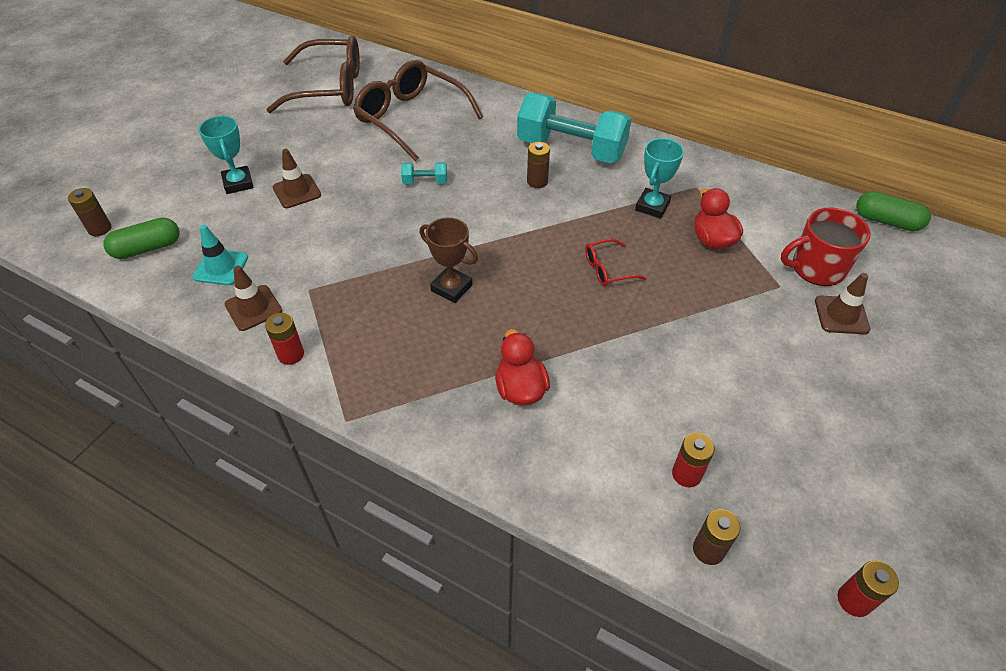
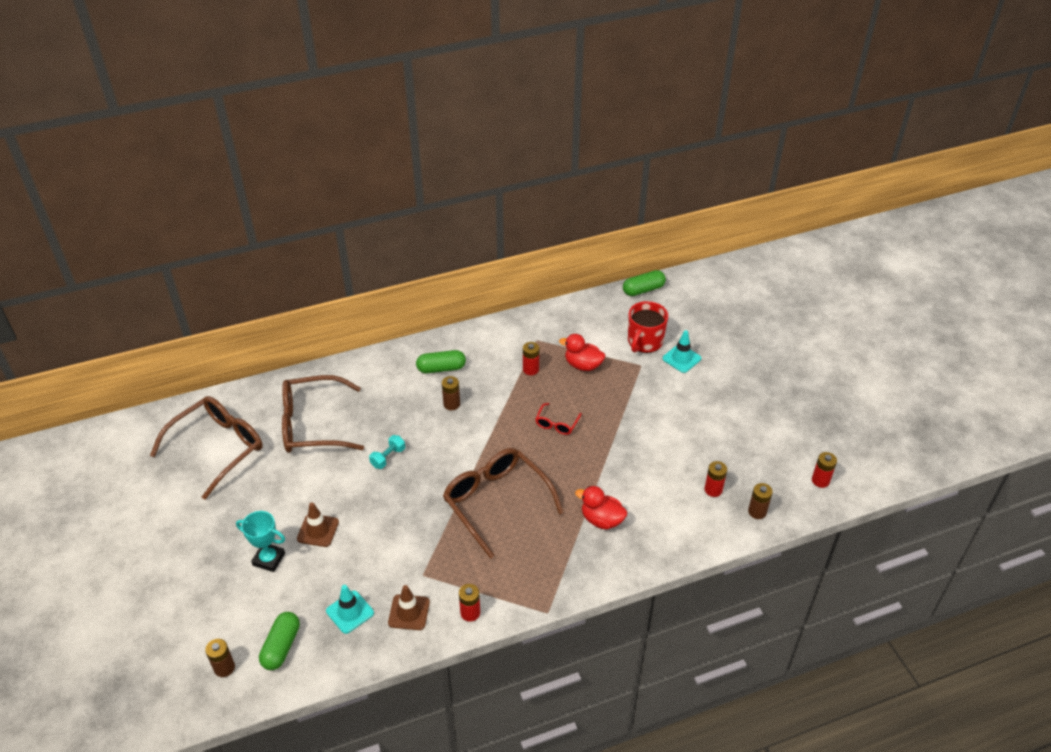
camera: 50 degrees left, 5 degrees down
brown trophy [420,218,478,303] -> brown glasses [443,448,564,559]
turquoise dumbbell [517,93,631,163] -> green capsule [416,350,466,373]
turquoise trophy [635,138,684,219] -> red battery [523,342,539,375]
brown traffic cone [815,273,871,334] -> turquoise traffic cone [662,330,701,373]

